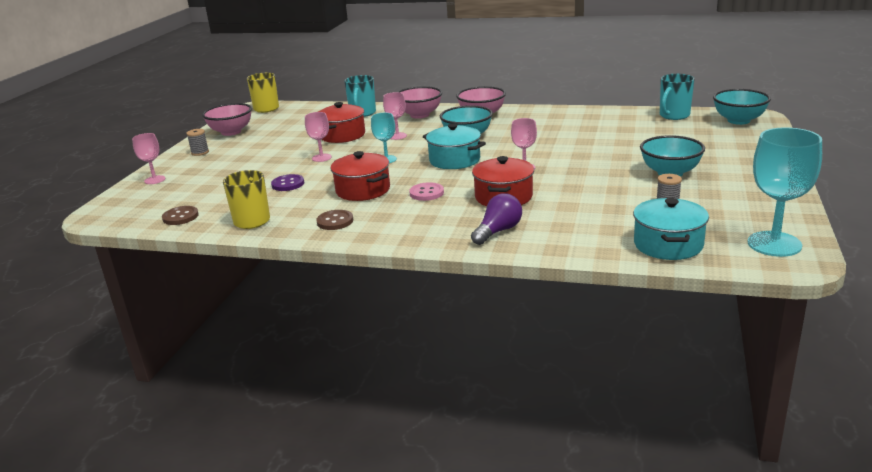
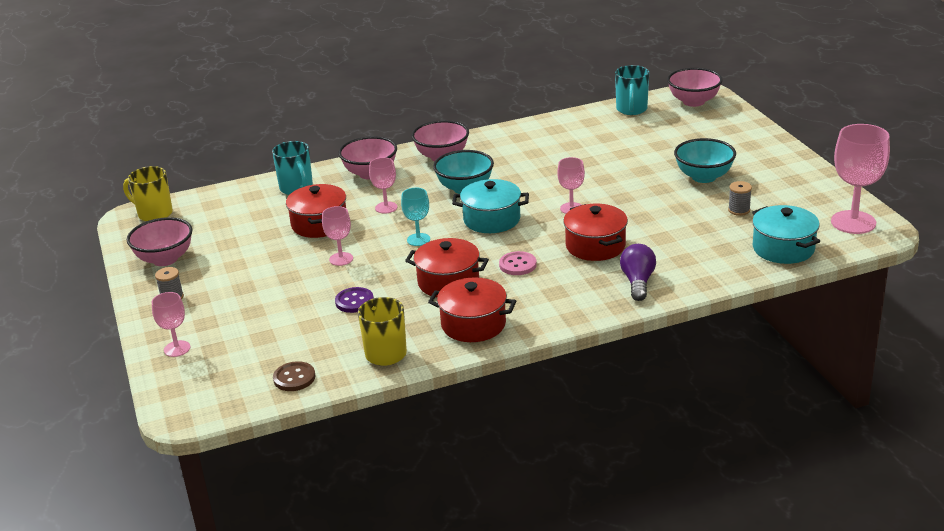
camera: 35 degrees left, 5 degrees up
brown button [316,210,353,230] -> red pot [428,277,516,342]
turquoise bowl [713,89,771,125] -> pink bowl [667,68,723,107]
turquoise goblet [748,127,822,257] -> pink goblet [831,124,890,234]

